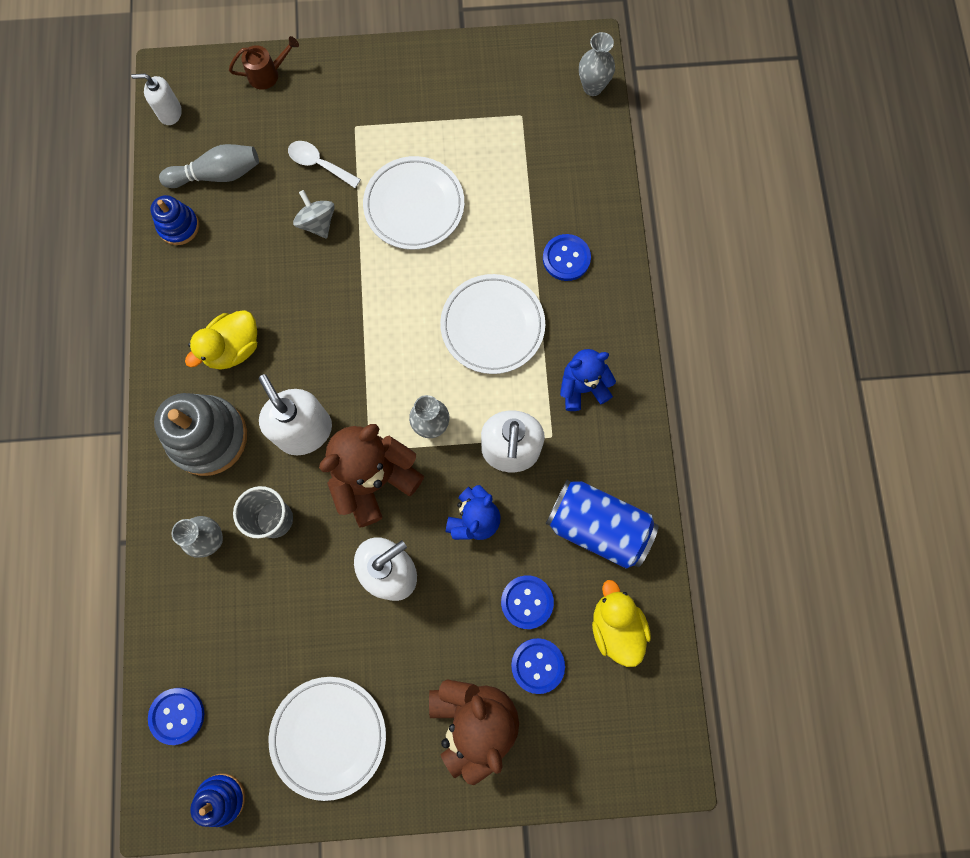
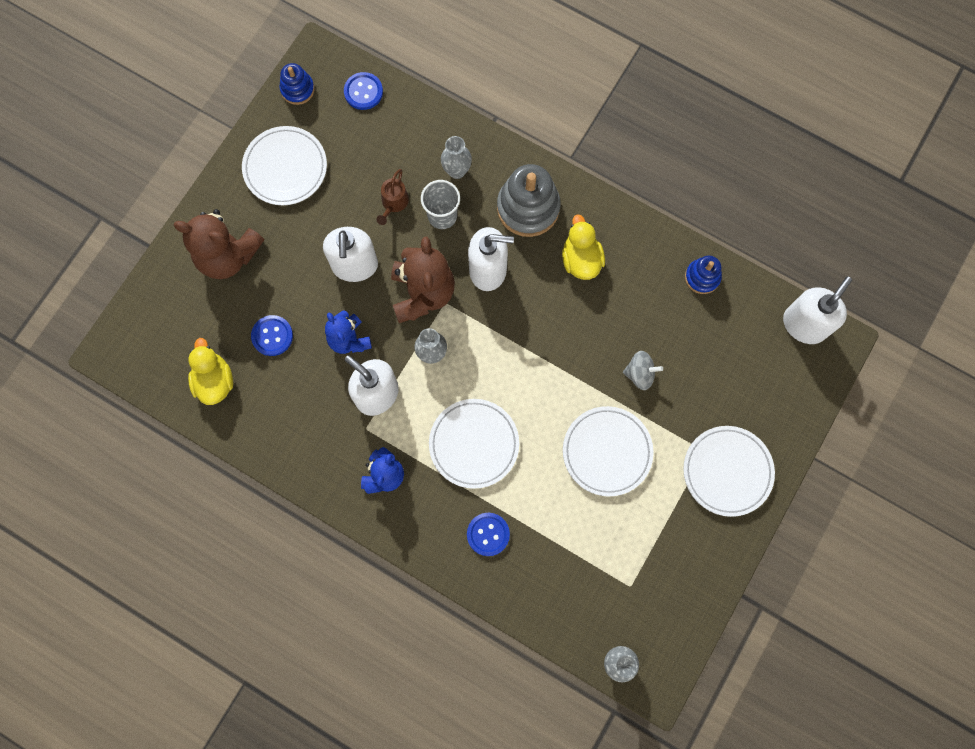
camera: 125 degrees right, 0 degrees up
white soap dispenser [131,74,182,125] -> white soap dispenser [783,277,852,344], size x1.78
grey bowling pin [159,144,259,188] -> none
brown watering can [229,36,299,89] -> brown watering can moved to [376,169,409,225]
white spoon [288,141,361,188] -> none
blue button [511,638,565,694] -> none
blue can [546,480,659,569] -> none
yellow duck [592,580,651,667] -> yellow duck turned 120 degrees counterclockwise [188,338,233,405]
none -> white plate [683,426,775,517]

